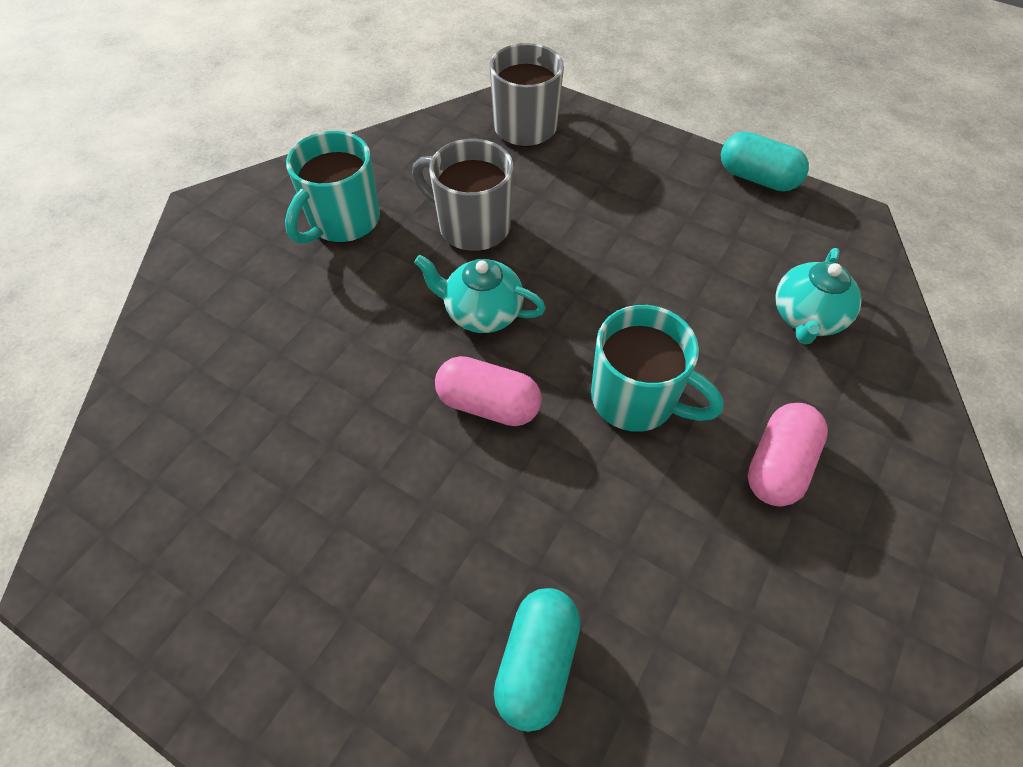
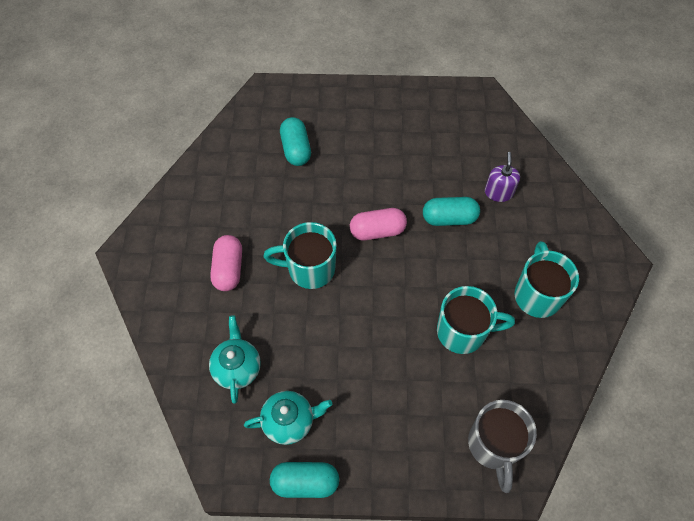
camera: 150 degrees right, 5 degrees up
grey mug [412,139,514,251] -> turquoise mug [437,286,515,354]
turquoise teapot [414,255,546,333] -> turquoise teapot moved to [244,391,332,445]
none -> turquoise capsule [423,197,480,226]
none -> purple soap dispenser [485,152,520,202]

